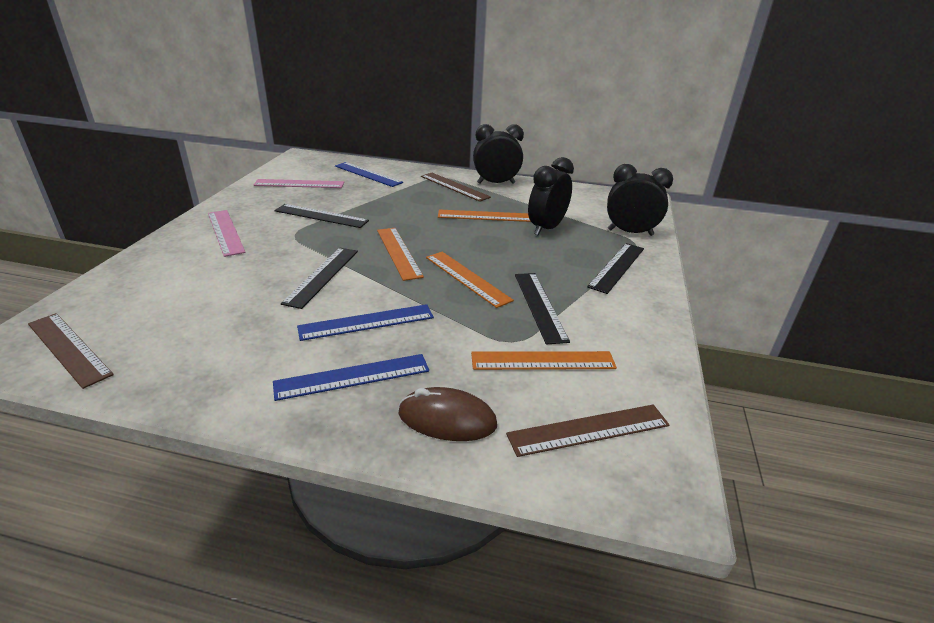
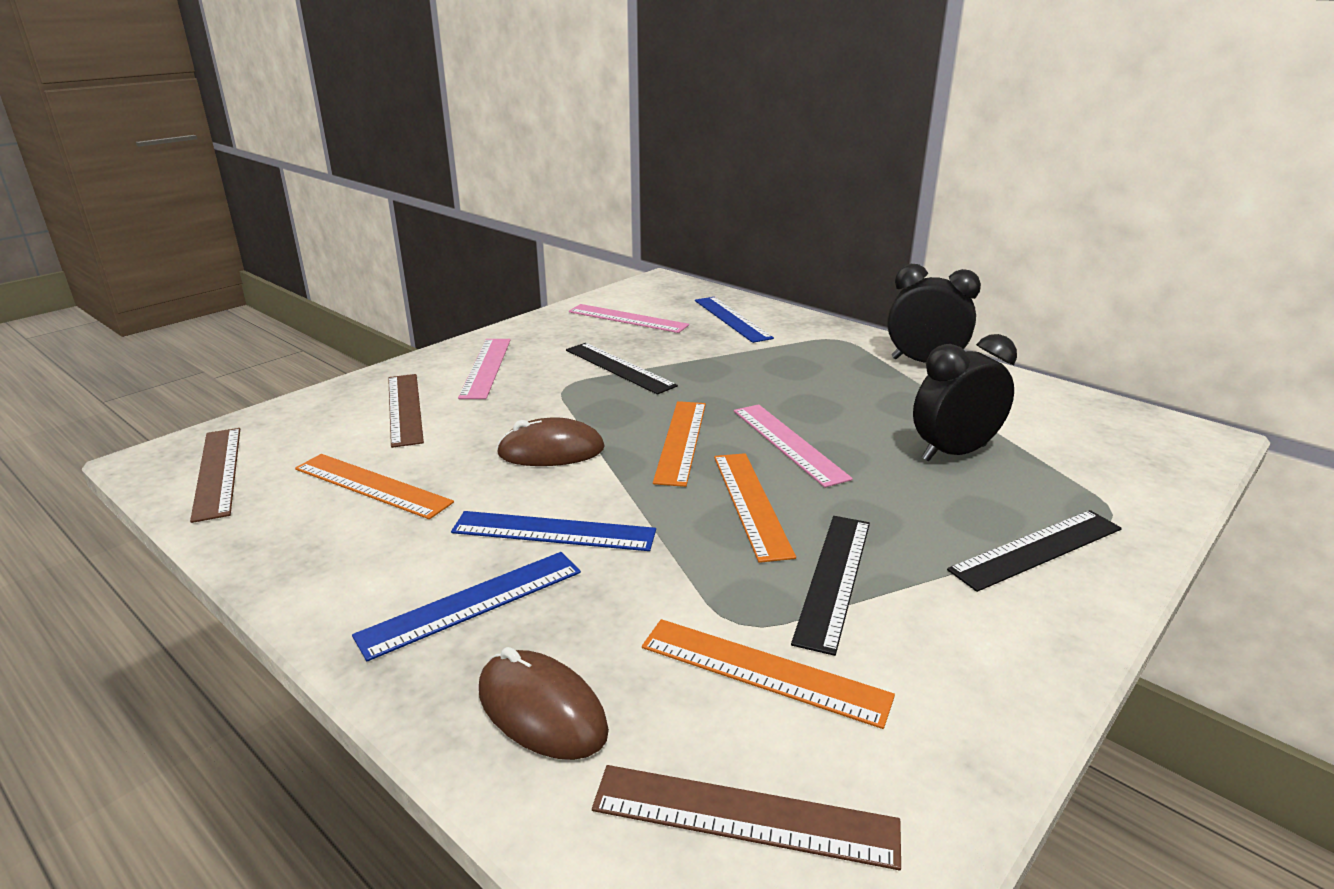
camera: 30 degrees right, 5 degrees down
blue ruler [273,354,429,401] -> blue ruler turned 45 degrees counterclockwise [352,552,581,661]
black ruler [281,248,358,309] -> brown mouse [497,417,605,466]
brown ruler [421,173,491,202] -> brown ruler moved to [388,374,424,448]
orange ruler [438,209,531,222] -> orange ruler moved to [295,454,454,519]
black clock [607,164,673,236] -> none
none -> pink ruler [734,404,853,488]

